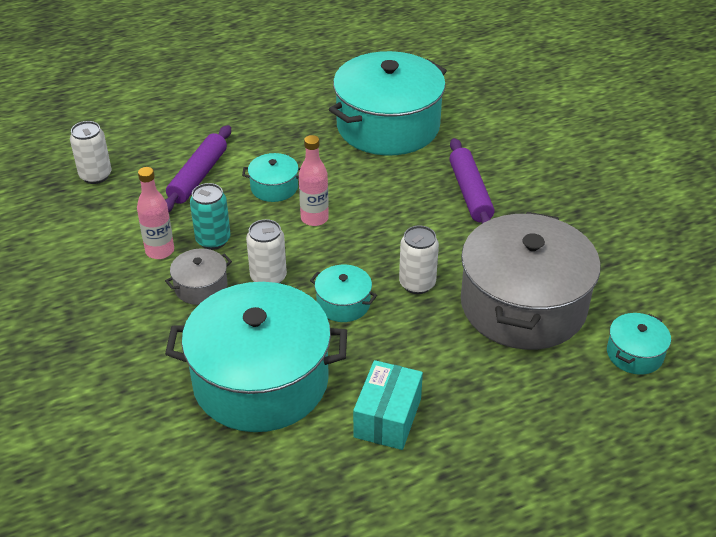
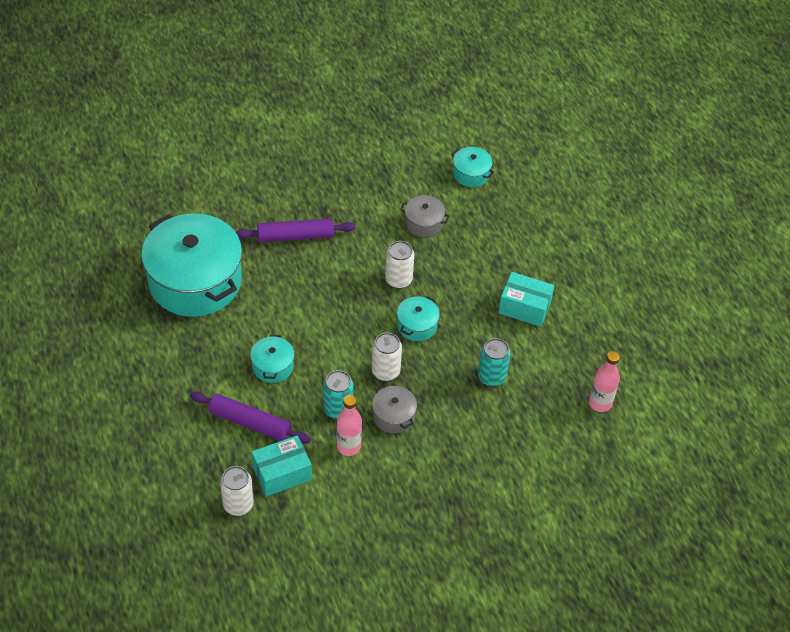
camera: 90 degrees left, 10 degrees up
turquoise pot [165,282,347,432] -> turquoise can [478,338,511,387]
pink bottle [299,135,329,226] -> pink bottle moved to [589,351,620,412]
grey pot [461,212,600,350] -> grey pot [400,195,449,237], size x0.43
none -> turquoise box [252,435,312,497]

